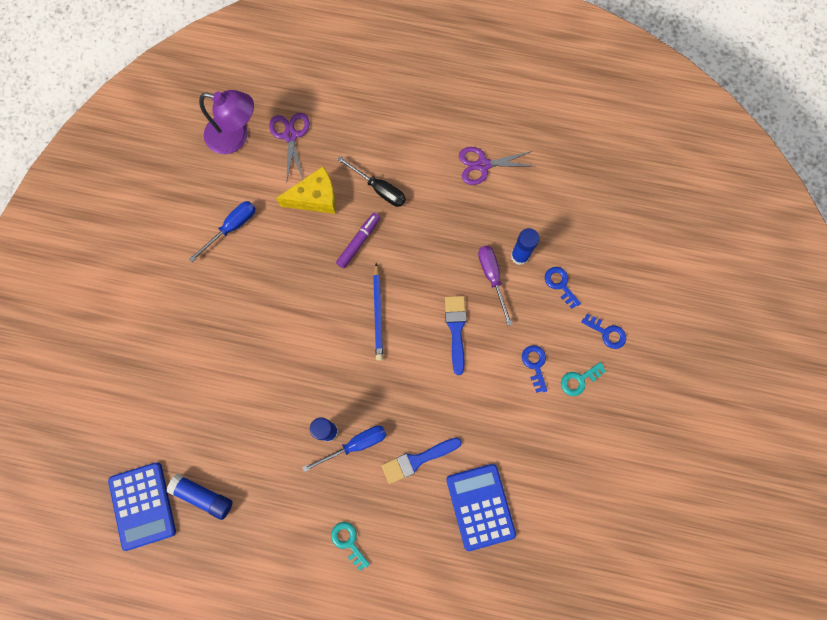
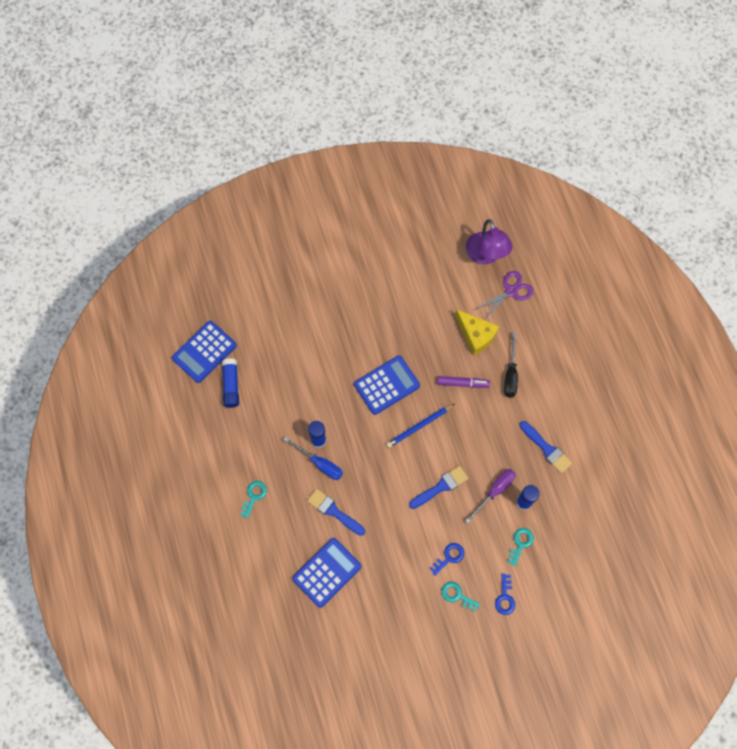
camera: 60 degrees right, 5 degrees down
blue screwdriver [189,201,256,262] -> none
purple scissors [459,147,533,185] -> none
blue key [545,267,581,309] -> turquoise key [507,528,534,566]
none -> blue calculator [354,355,420,415]
none -> blue brush [520,421,572,474]

